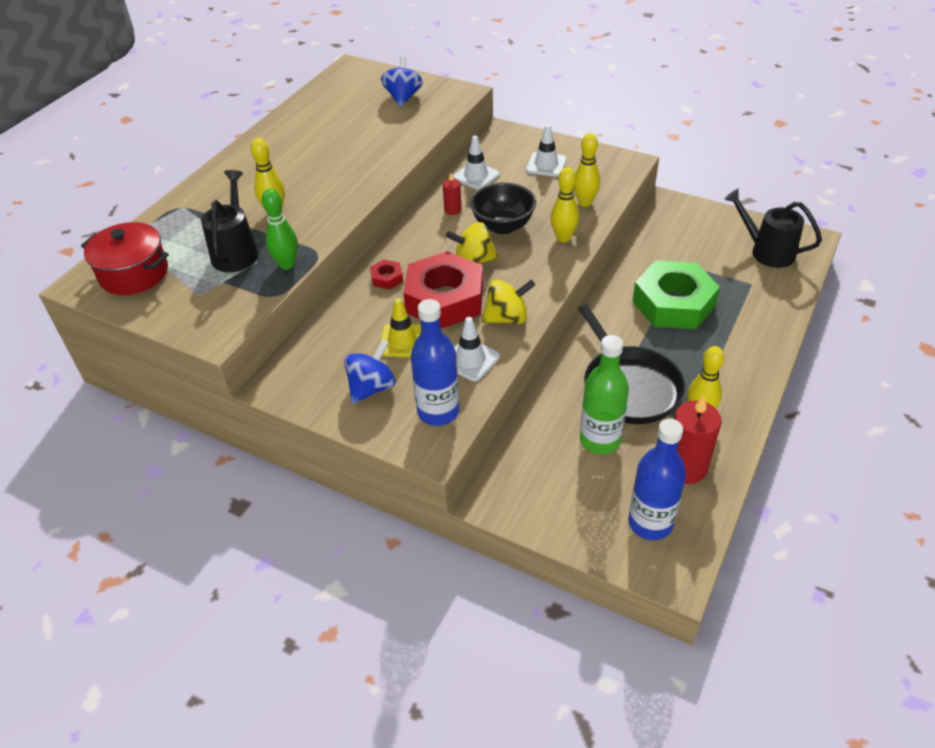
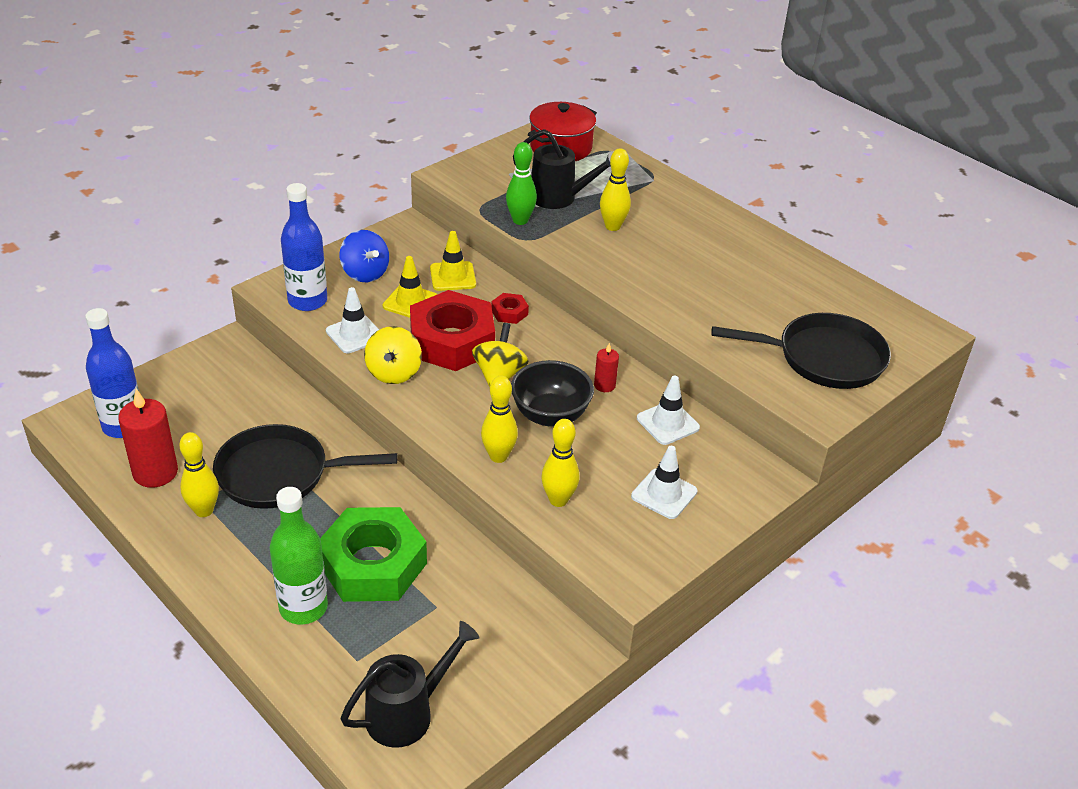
camera: 105 degrees right, 5 degrees down
blue spinning top [381,56,423,107] -> black pan [711,313,891,389]
green bottle [580,335,629,454] -> green bottle moved to [270,487,328,625]
none -> yellow traffic cone [430,231,476,291]

